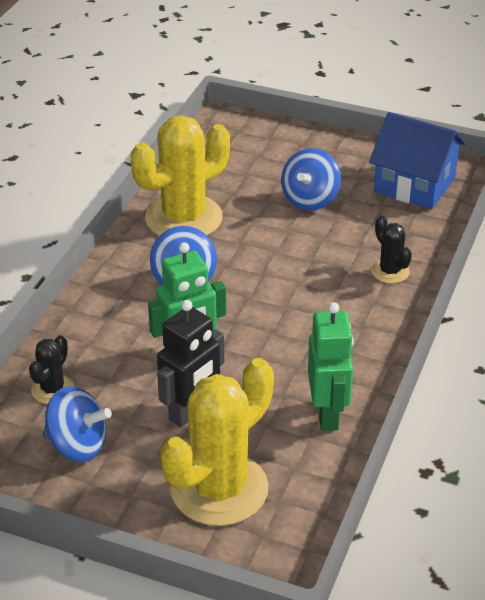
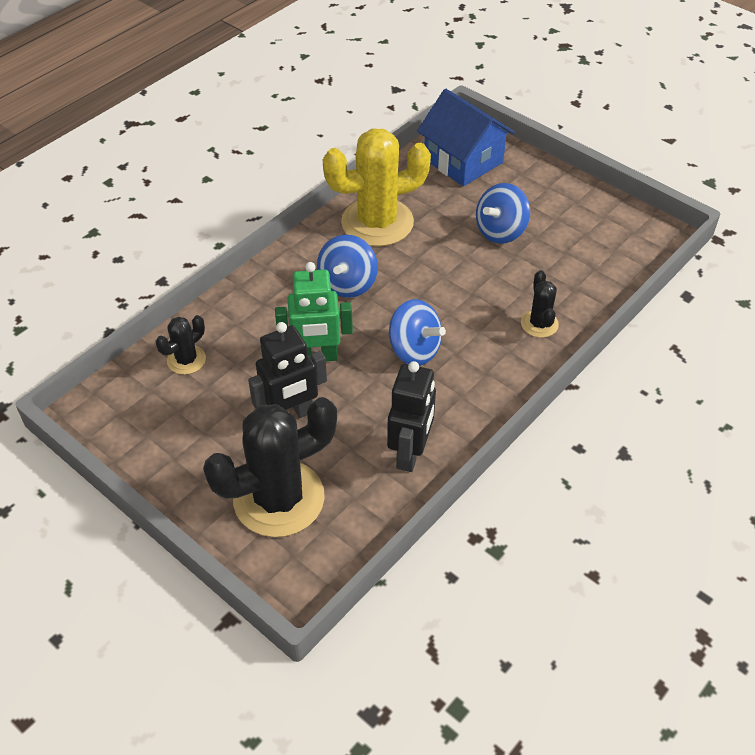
camera: 20 degrees right, 10 degrees up
blue spinning top [43,386,112,462] -> blue spinning top moved to [388,299,446,366]
yellow cactus [160,358,274,526] -> black cactus [203,397,337,537]
green robot [308,302,354,431] -> black robot [387,361,436,472]
blue house [369,112,466,210] -> blue house moved to [417,89,515,186]

